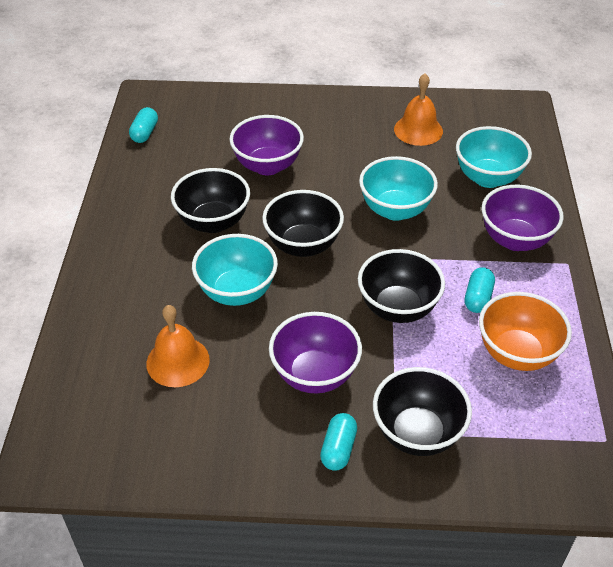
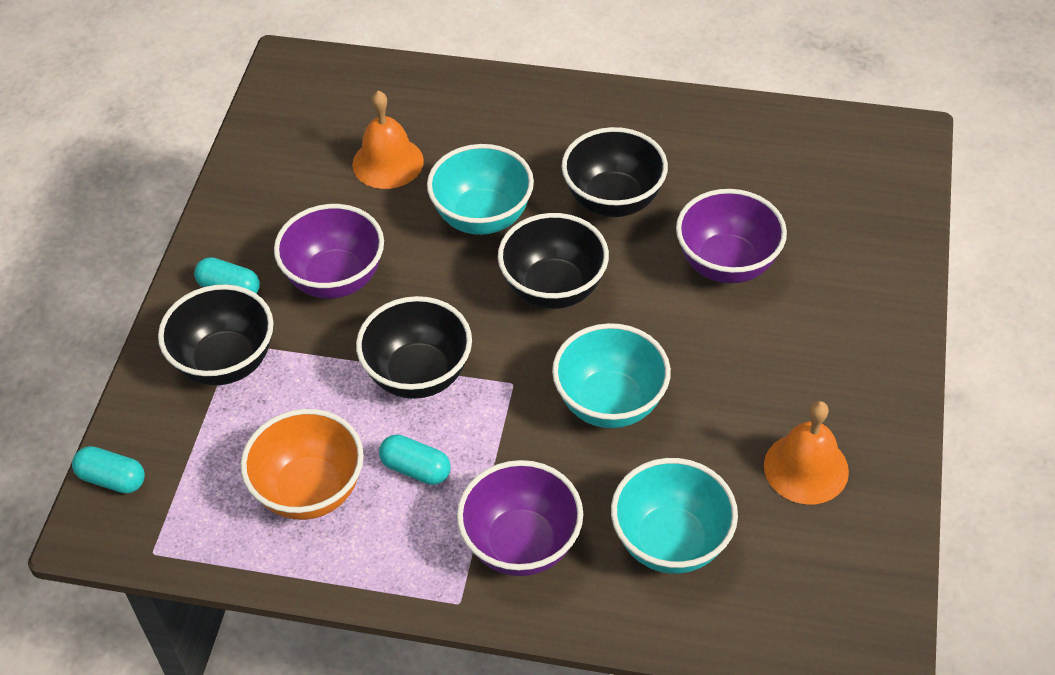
camera: 100 degrees right, 5 degrees up
turquoise capsule [129,107,158,143] -> turquoise capsule moved to [72,446,145,494]

